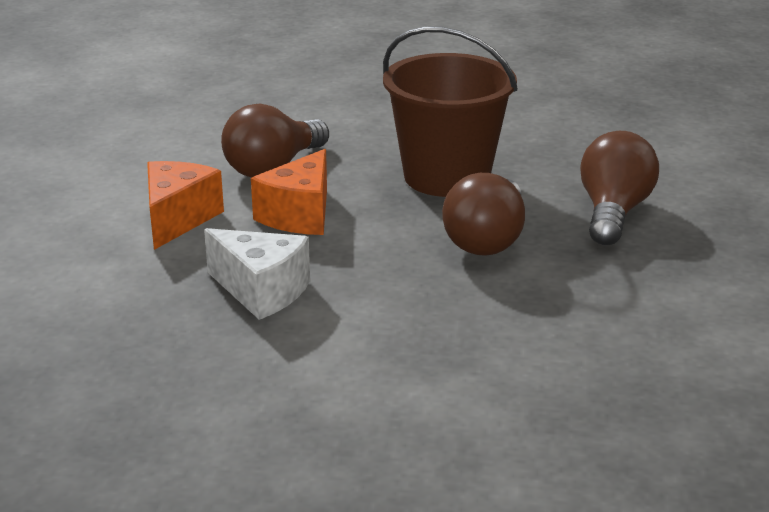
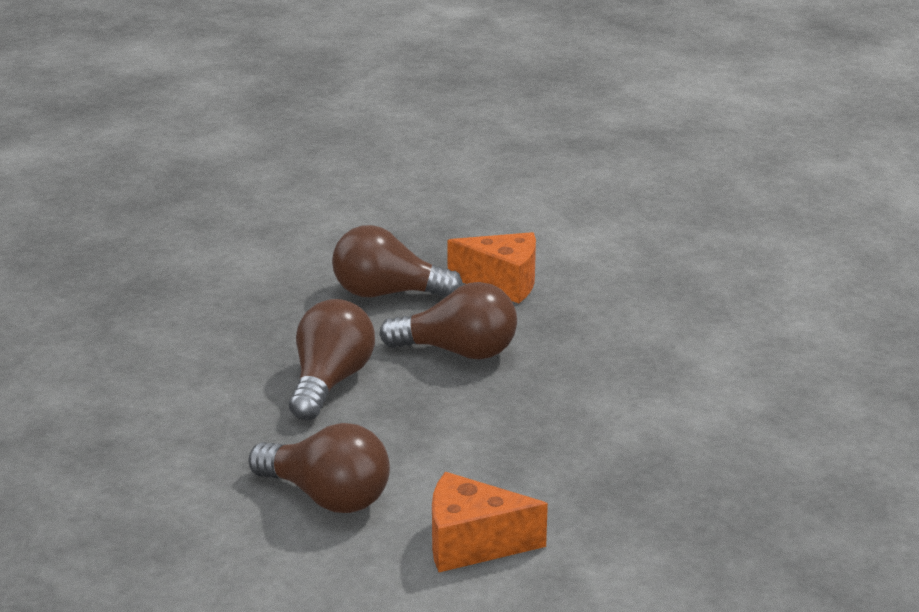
camera: 100 degrees left, 0 degrees up
white cheese [204,228,310,320] -> none
orange cheese [251,149,327,235] -> orange cheese moved to [448,232,536,304]
brown bucket [383,26,518,197] -> brown light bulb [289,299,375,420]

